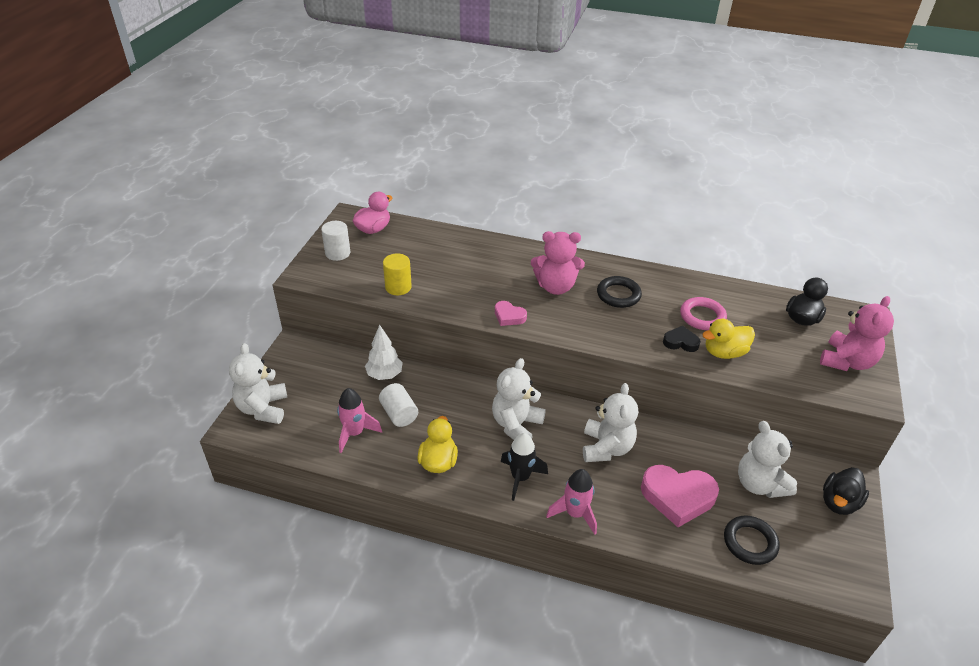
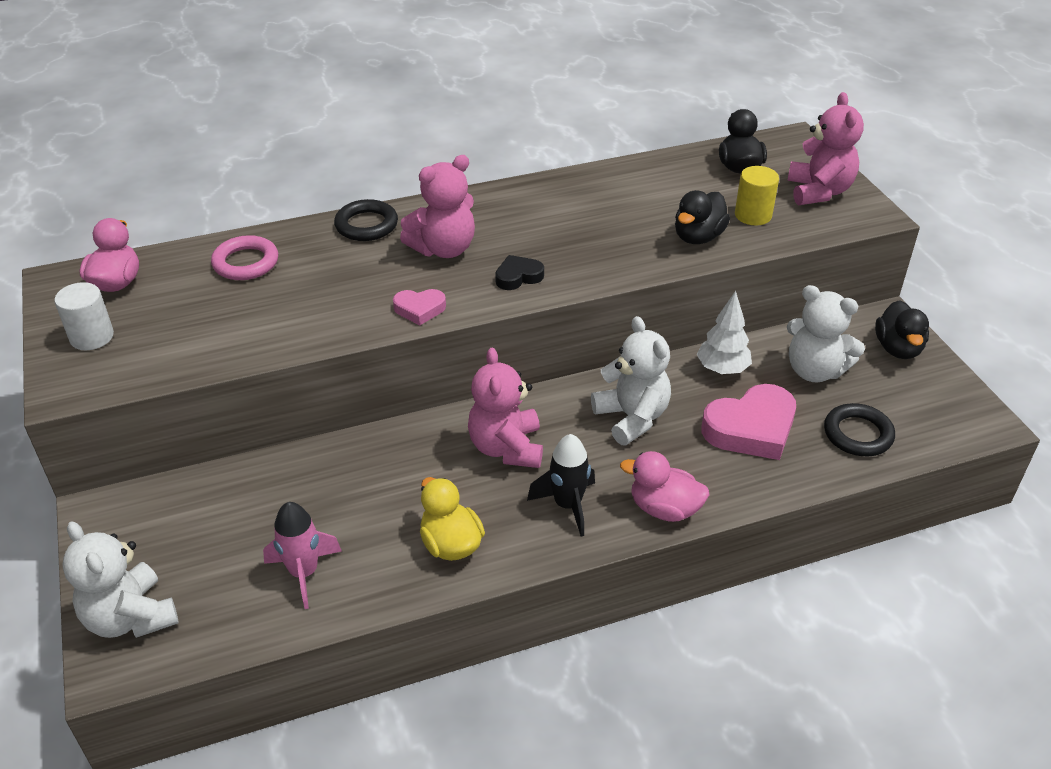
camera: 35 degrees left, 0 degrees up
white tree [365,325,403,380] -> white tree moved to [697,291,752,374]
white cylinder [379,383,418,427] -> none
yellow cylinder [383,253,412,295] -> yellow cylinder moved to [735,166,779,225]
white teddy bear [492,358,546,440] -> pink teddy bear [468,348,543,468]
pink rocket [546,469,597,535] -> pink duck [620,451,709,522]
black ring [597,276,642,308] -> black ring moved to [334,199,398,241]
black heart [663,326,701,352] -> black heart moved to [495,255,544,290]
pink ring [680,297,727,330] -> pink ring moved to [211,235,278,280]
yellow duck [702,319,755,359] -> black duck [675,190,730,244]

